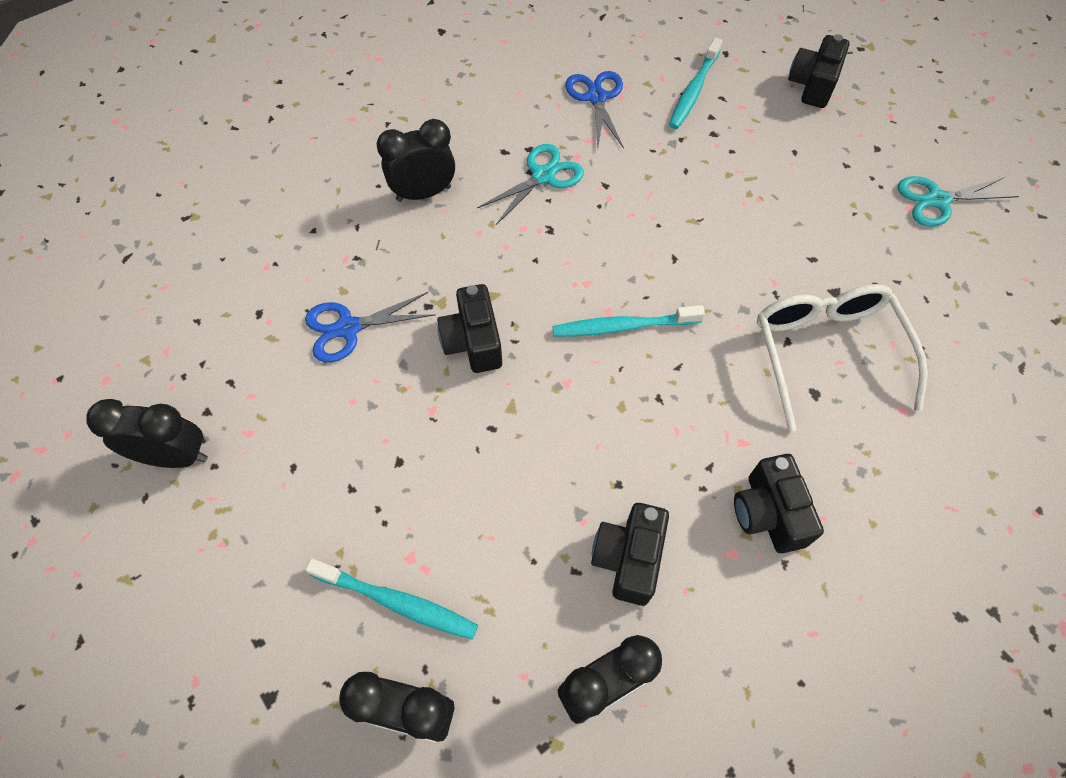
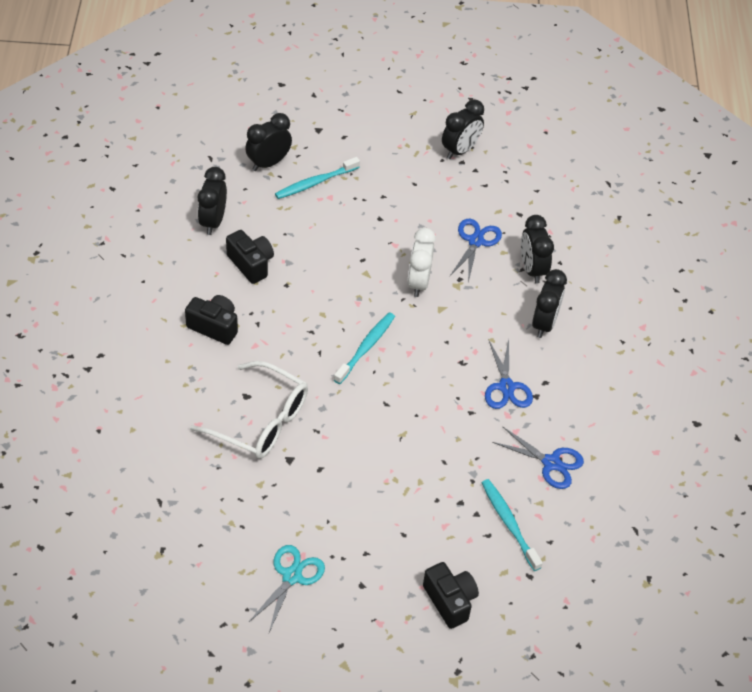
camera: 125 degrees right, 10 degrees down
black camera [437,284,502,373] -> white clock [407,228,436,297]
turquoise scissors [477,144,584,225] -> blue scissors [485,339,533,409]
none -> black clock [521,215,554,284]

